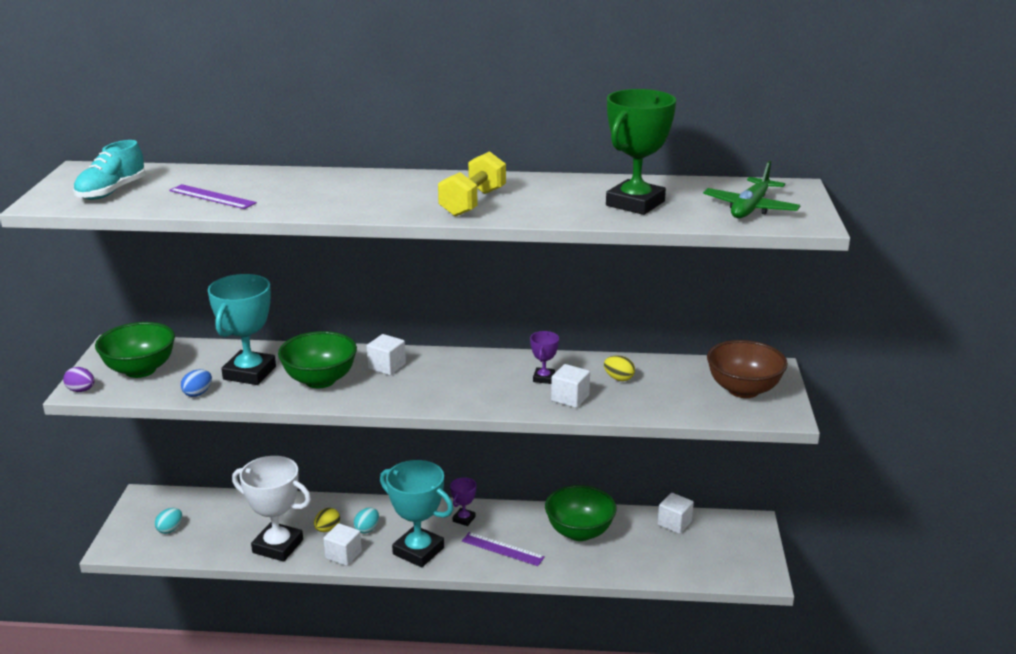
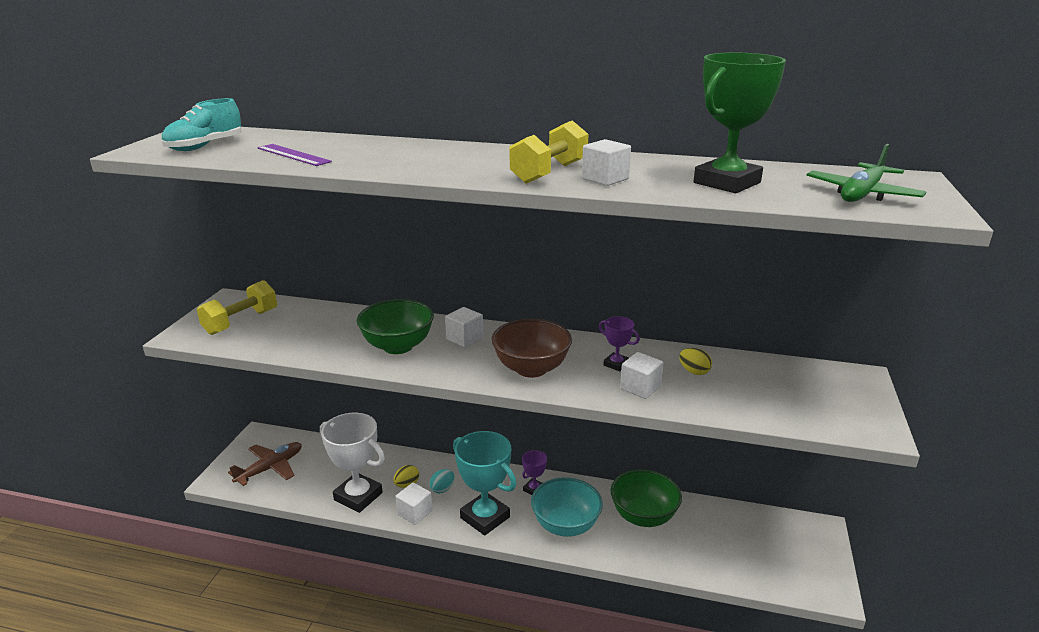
camera: 10 degrees right, 0 degrees up
purple egg [63,367,95,392] -> none
green bowl [95,322,175,378] -> yellow dumbbell [197,280,277,335]
turquoise egg [155,508,182,534] -> brown plane [228,442,302,486]
blue egg [181,369,212,397] -> none
turquoise trophy [208,274,276,385] -> none
purple ruler [462,532,545,566] -> turquoise bowl [531,477,603,537]
purple trophy [530,331,559,384] -> purple trophy turned 75 degrees counterclockwise [599,316,640,371]
white cube [658,493,694,534] -> white cube moved to [582,139,631,186]
brown bowl [707,340,788,398] -> brown bowl moved to [492,319,572,378]

